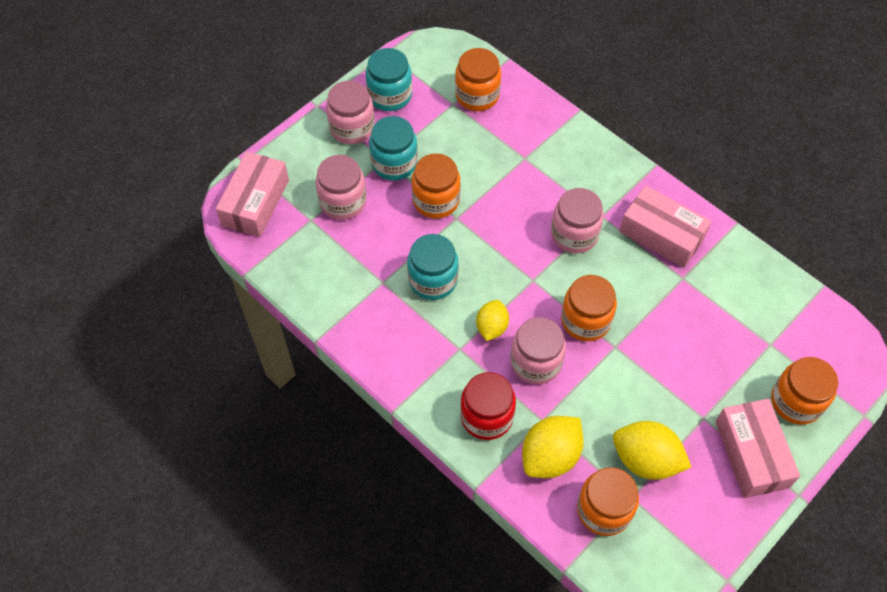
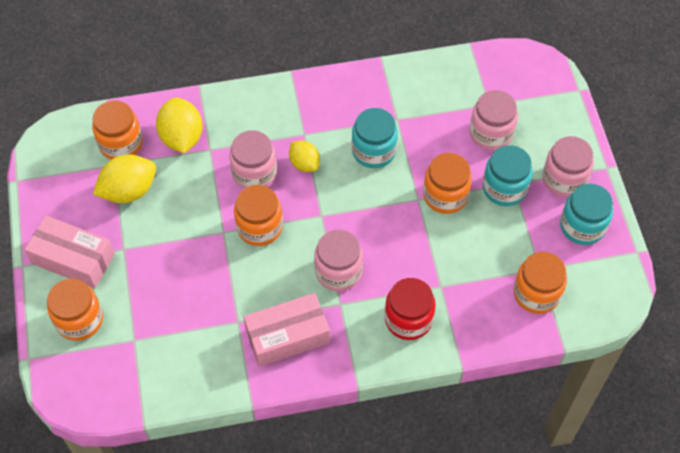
camera: 125 degrees right, 0 degrees up
pink box [216,151,289,237] -> none
red jar [460,372,516,440] -> red jar moved to [385,278,436,340]

